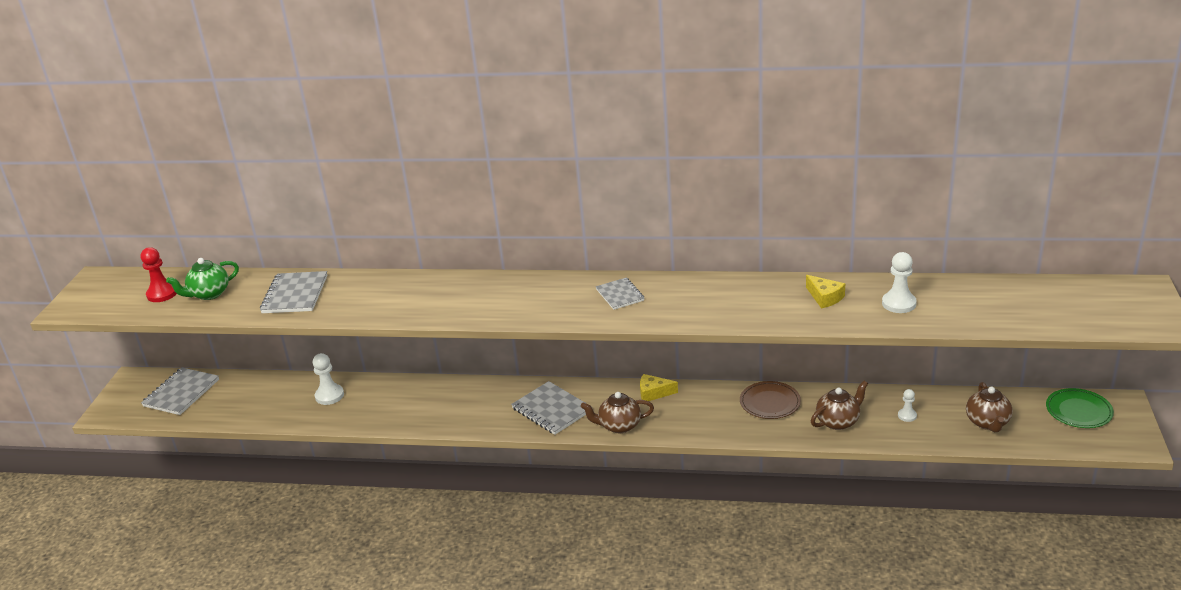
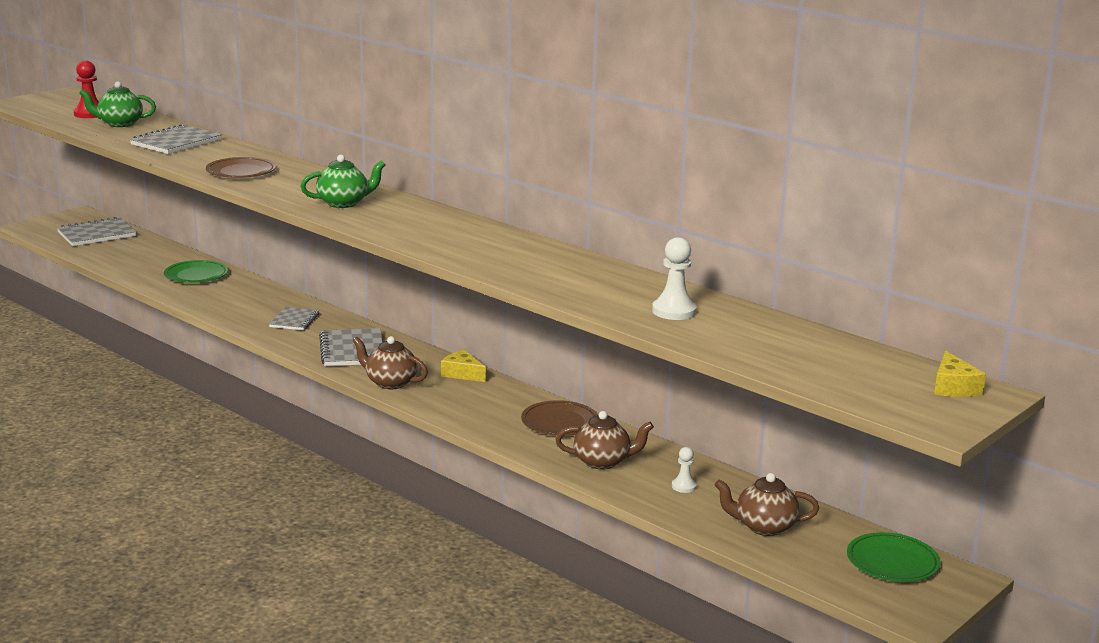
camera: 30 degrees right, 10 degrees down
white pawn [313,353,344,405] -> green plate [164,260,228,283]
grey notebook [596,278,644,310] -> grey notebook moved to [269,307,319,330]
yellow cheese [806,275,845,309] -> yellow cheese moved to [934,351,986,397]
brown teapot [966,382,1013,432] -> brown teapot turned 60 degrees clockwise [715,473,819,536]
none -> brown plate [206,157,276,178]
none -> green teapot [300,155,386,208]

